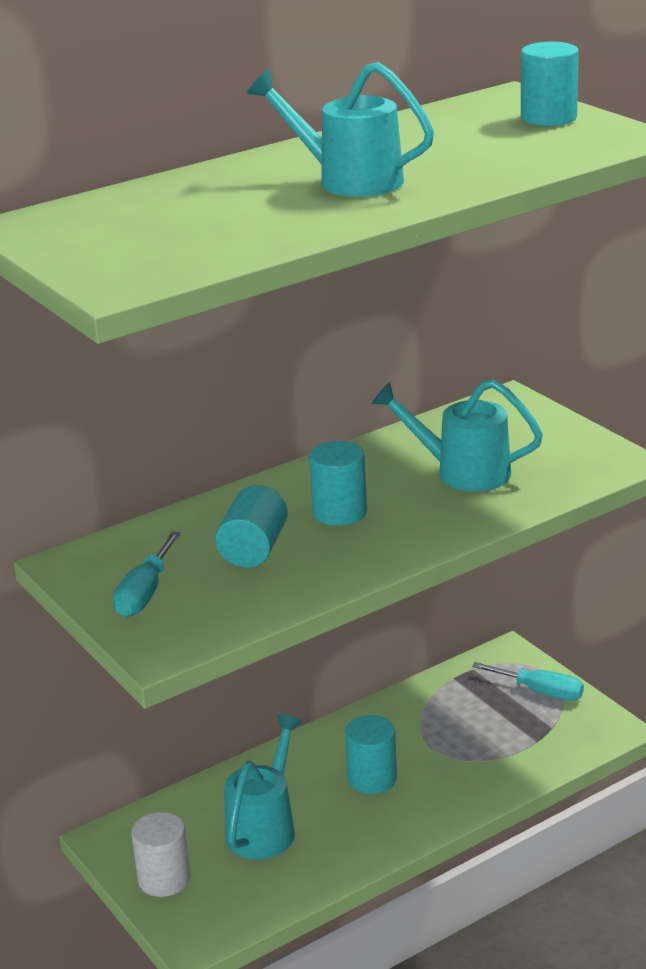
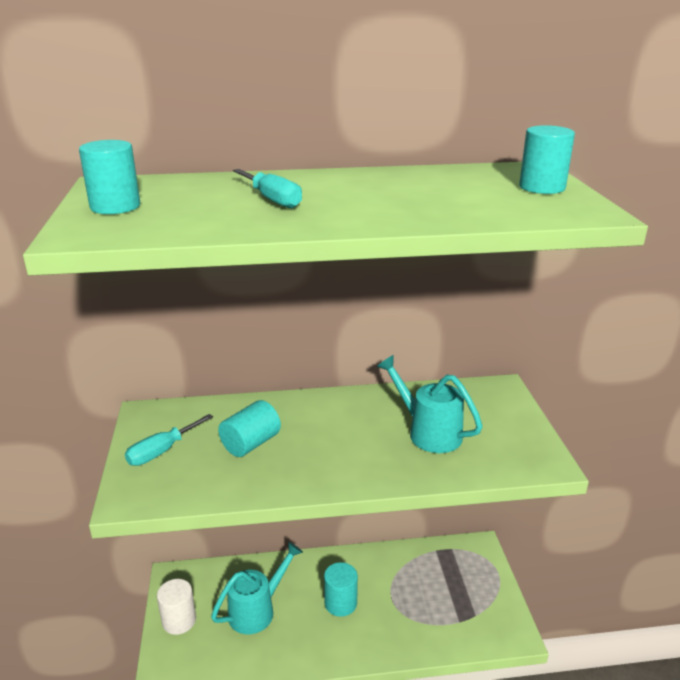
camera: 25 degrees right, 0 degrees up
turquoise watering can [247,62,434,197] -> none
turquoise cylinder [309,441,367,526] -> turquoise cylinder moved to [79,140,140,214]
turquoise screwdriver [472,662,584,701] -> turquoise screwdriver moved to [233,169,302,208]

